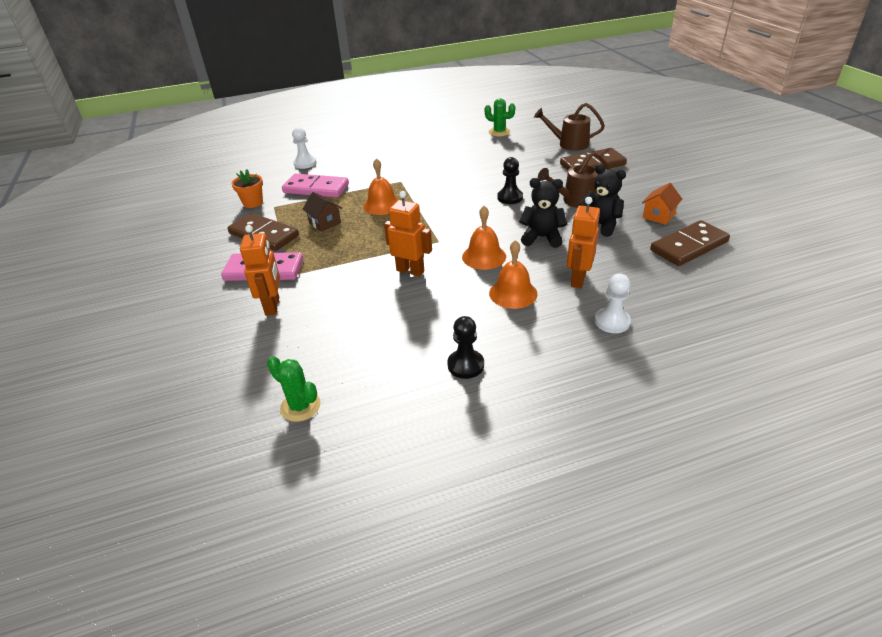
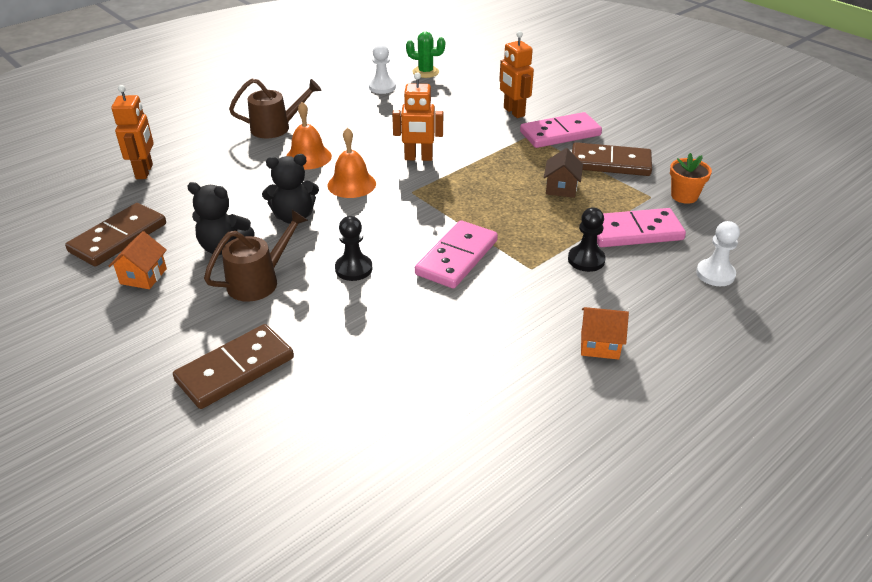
camera: 155 degrees right, 0 degrees up
brown house [303,192,342,232] -> brown house turned 75 degrees clockwise [544,148,583,198]
orange bell [363,158,399,215] -> none
black pawn [447,316,484,379] -> black pawn moved to [568,208,606,272]
green cactus [485,98,515,136] -> none
brown watering can [534,103,605,151] -> brown watering can moved to [229,78,321,138]
orange robot [567,197,600,288] -> orange robot moved to [111,85,154,179]
white pawn [595,274,631,333] -> white pawn moved to [369,44,396,94]
none -> pink domino [415,220,498,289]
none -> orange house [581,307,629,360]

